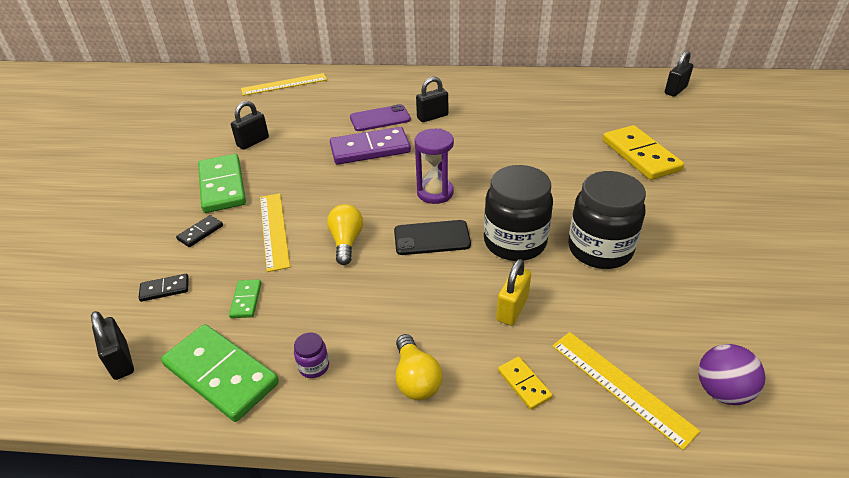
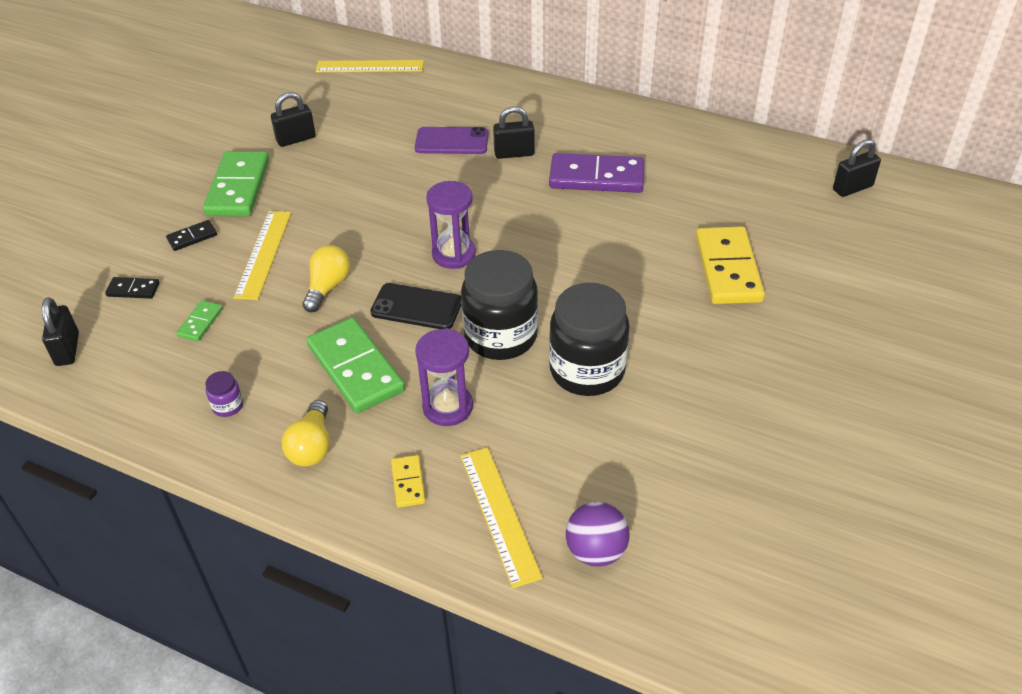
camera: 20 degrees right, 5 degrees up
green domino [161,324,279,422] -> green domino moved to [307,317,405,413]
purple domino [330,127,411,165] -> purple domino moved to [549,153,644,193]
yellow padlock [496,259,531,326] -> purple hourglass [415,328,473,426]

